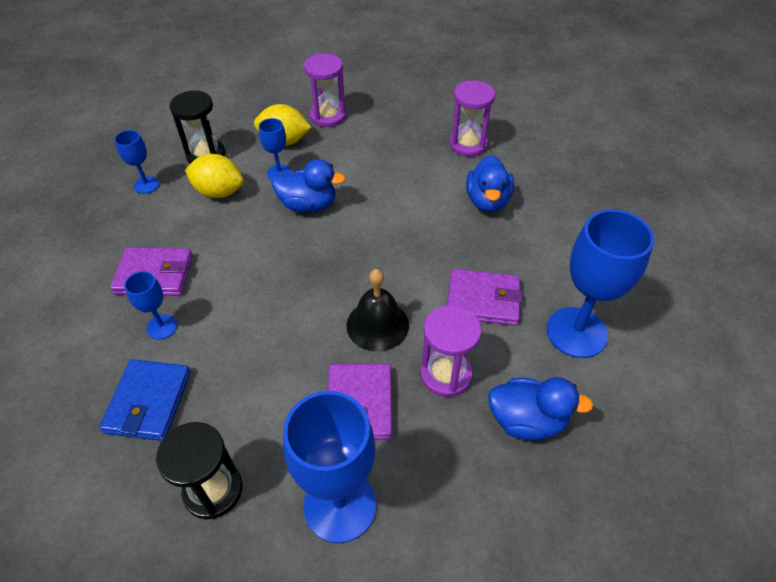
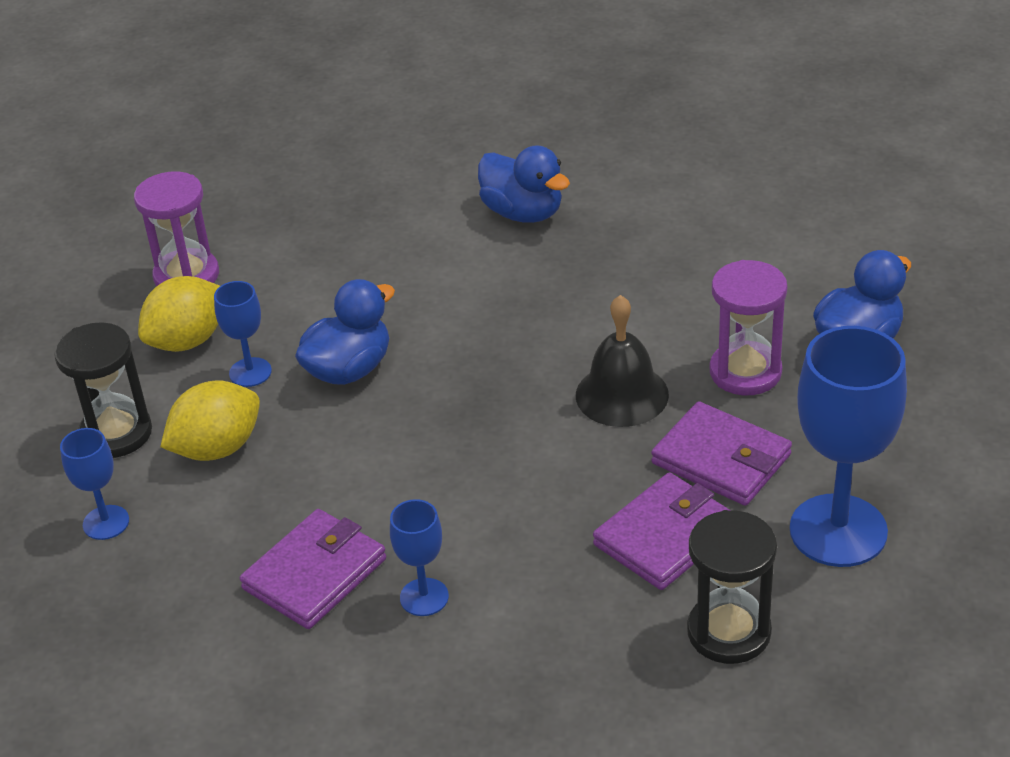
camera: 50 degrees left, 10 degrees down
blue wallet [99,359,191,441] -> none
purple wallet [447,269,522,326] -> purple wallet moved to [593,472,731,590]
purple hourglass [449,80,495,157] -> none
blue goblet [547,210,654,358] -> none

